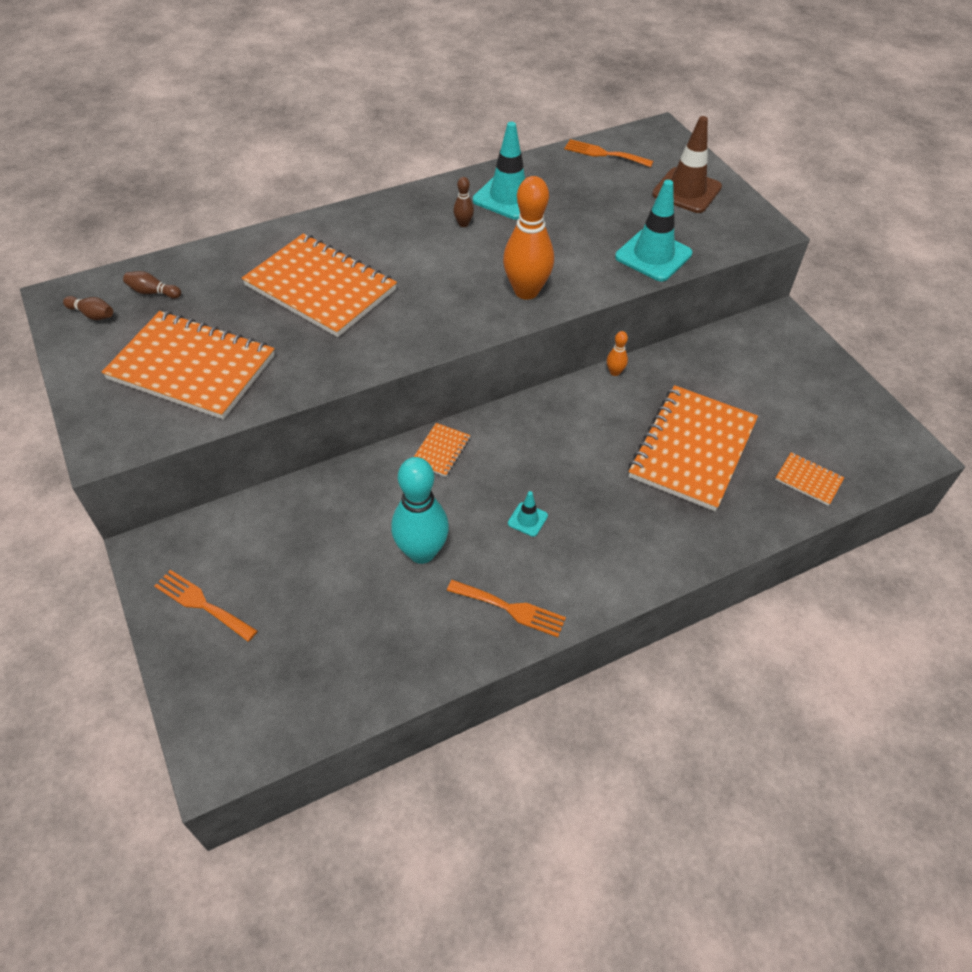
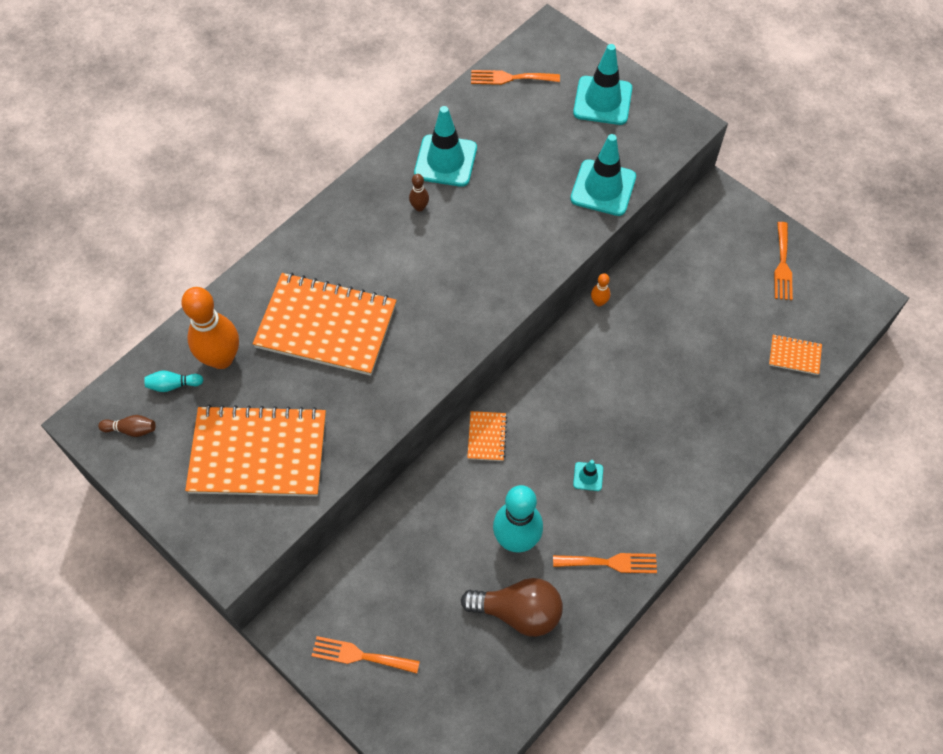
camera: 20 degrees left, 10 degrees up
brown bowling pin [123,271,181,299] -> turquoise bowling pin [144,371,203,392]
orange bowling pin [503,176,554,300] -> orange bowling pin moved to [181,287,239,369]
orange notebook [628,385,758,511] -> none
brown traffic cone [652,116,722,213] -> turquoise traffic cone [573,44,632,125]
none -> brown light bulb [461,578,563,637]
none -> orange fork [774,222,793,300]

